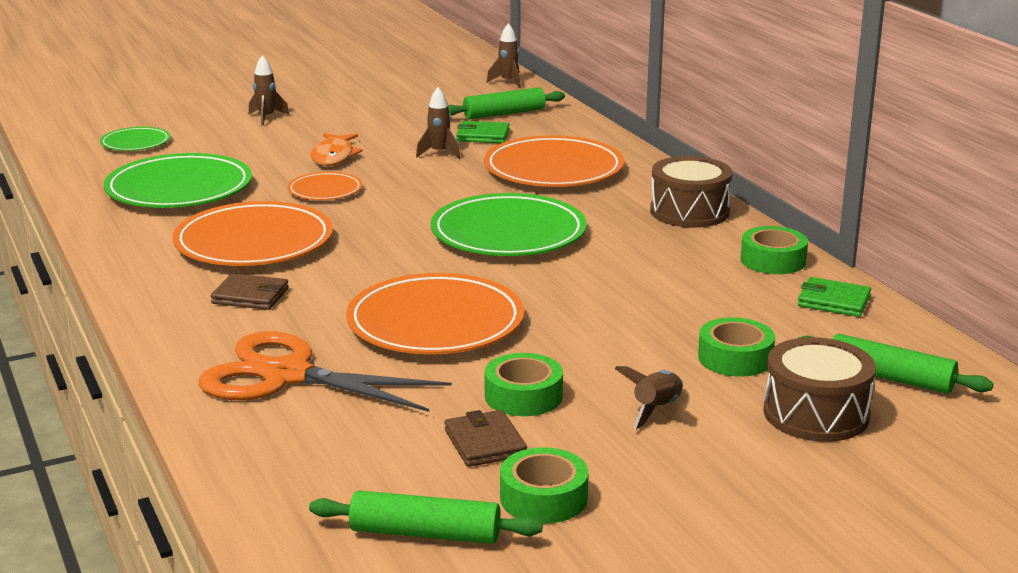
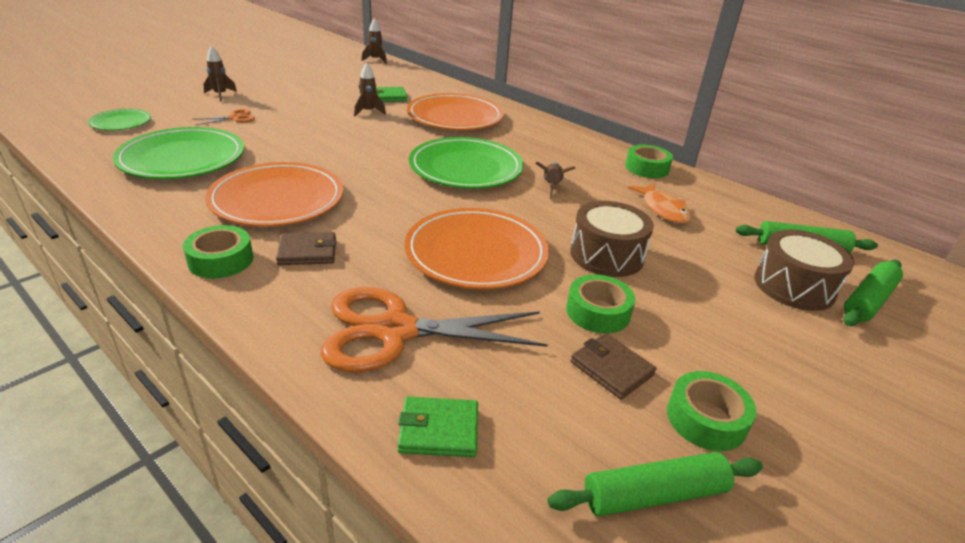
camera: 25 degrees left, 10 degrees up
orange plate [287,172,362,200] -> none
orange fish [311,133,363,166] -> orange fish moved to [628,183,691,224]
green rolling pin [448,87,565,119] -> green rolling pin moved to [843,259,903,326]
brown rocket [614,366,683,430] -> brown rocket moved to [535,162,576,199]
brown drum [650,156,732,228] -> brown drum moved to [570,201,654,277]
green tape [698,317,775,376] -> green tape moved to [183,225,253,278]
green wallet [798,277,871,317] -> green wallet moved to [398,397,478,457]
none -> orange scissors [192,109,255,125]

